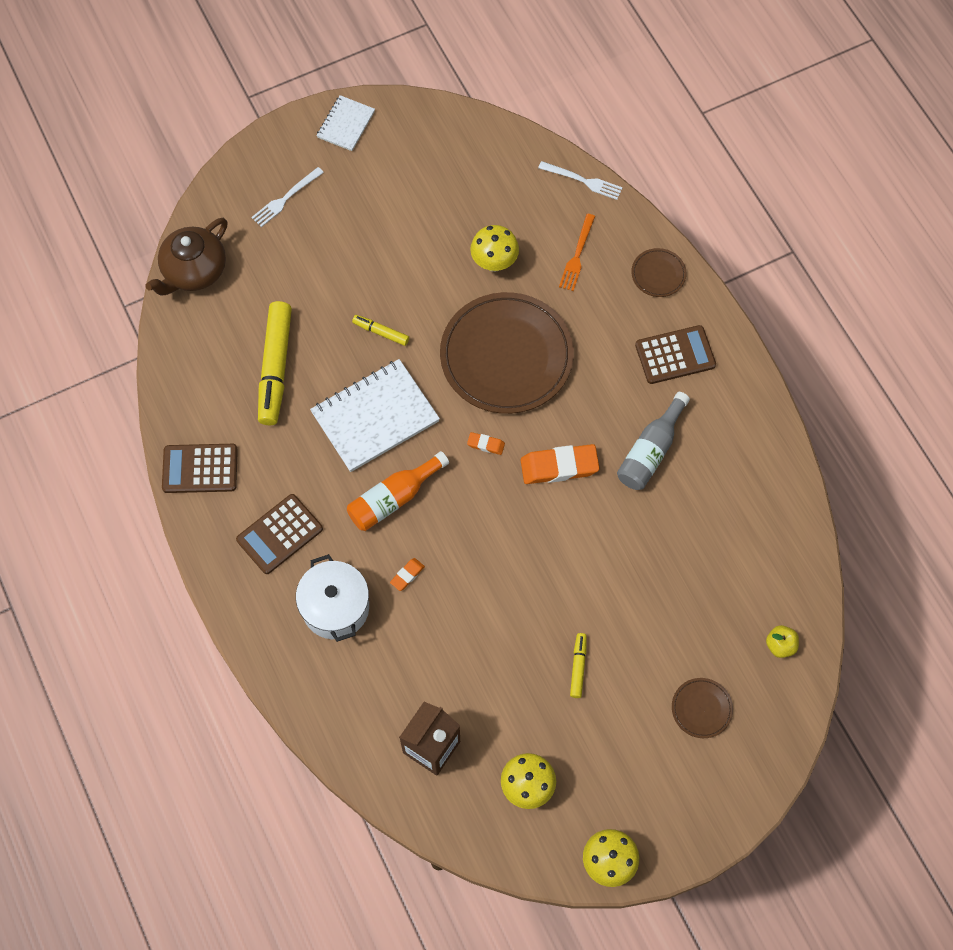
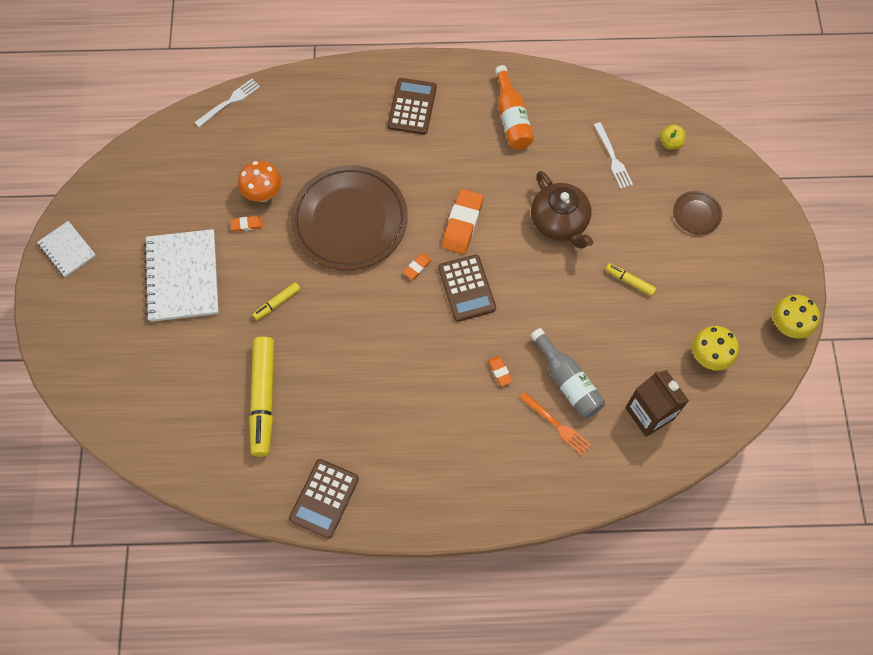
camera: 65 degrees left, 0 degrees up
brown teapot [145,218,228,295] -> brown teapot moved to [531,171,593,249]
brown calculator [236,494,323,574] -> brown calculator moved to [438,255,496,322]
white fork [251,167,324,227] -> white fork moved to [594,122,633,189]
yellow marker [258,301,292,425] -> yellow marker turned 60 degrees clockwise [249,336,274,457]
white pot [296,554,369,642] -> none
white notebook [310,359,440,472] -> white notebook moved to [144,229,219,322]
orange bottle [347,451,449,531] -> orange bottle moved to [495,65,534,149]
yellow mushroom [470,225,519,272] -> orange mushroom [238,161,281,202]
orange fork [559,214,595,291] -> orange fork moved to [519,392,591,456]
grey bottle [617,392,690,490] -> grey bottle moved to [531,328,605,418]
brown plate [631,248,687,297] -> none
none -> orange eraser [230,216,263,232]

